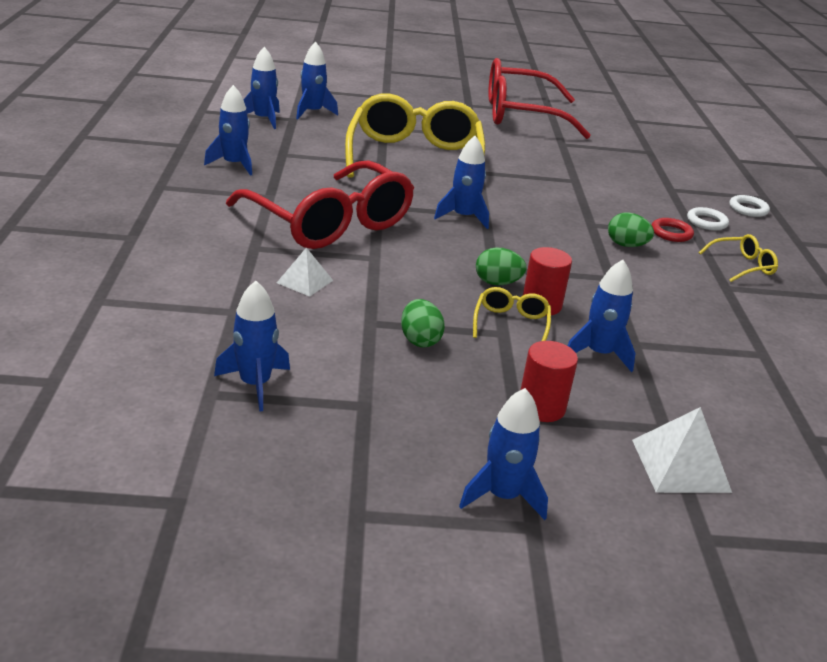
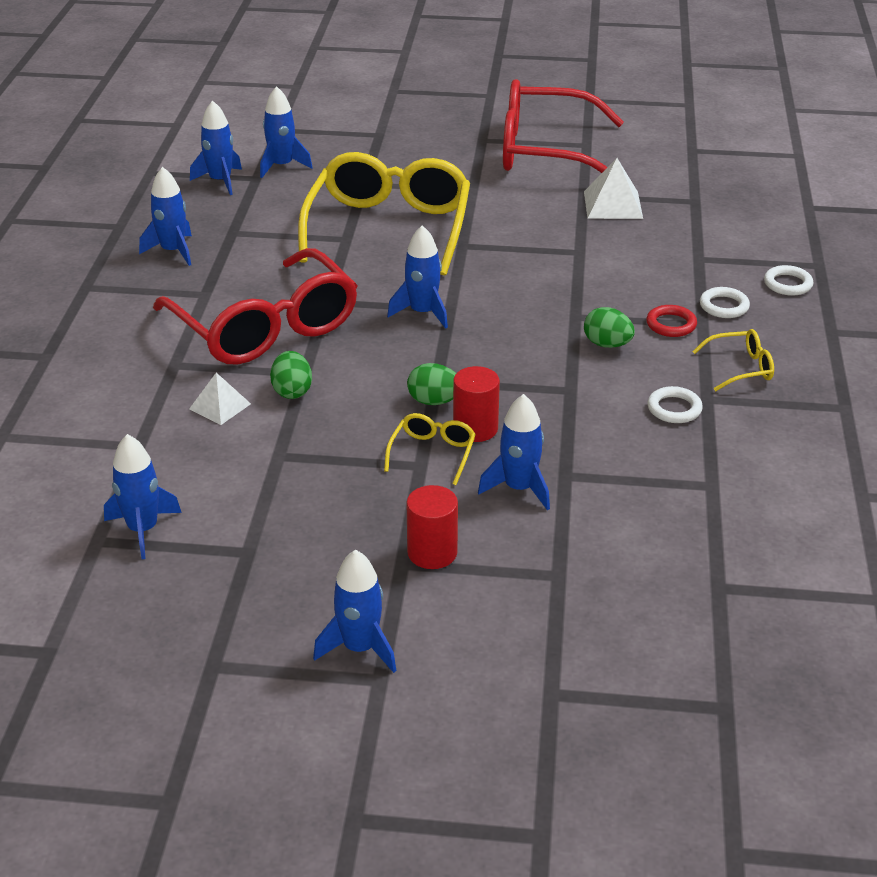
camera: 10 degrees right, 5 degrees up
green egg [401,299,445,348] -> green egg moved to [270,351,312,399]
white pyramid [632,407,732,493] -> white pyramid moved to [584,158,643,219]
none -> white ring [648,386,703,423]

